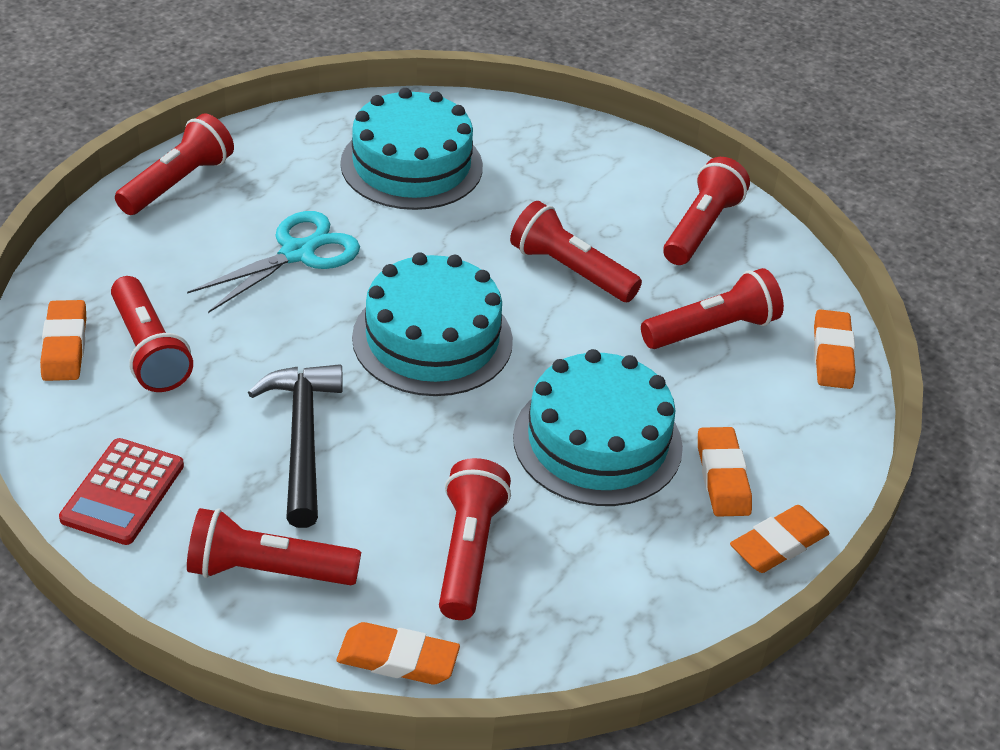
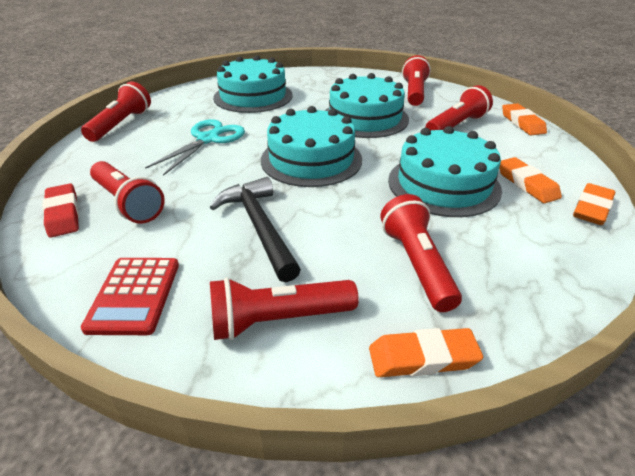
camera: 15 degrees left, 5 degrees down
orange eraser [40,300,86,381] -> red eraser [43,183,79,238]
red flashlight [510,201,642,302] -> turquoise cake [325,73,409,138]

